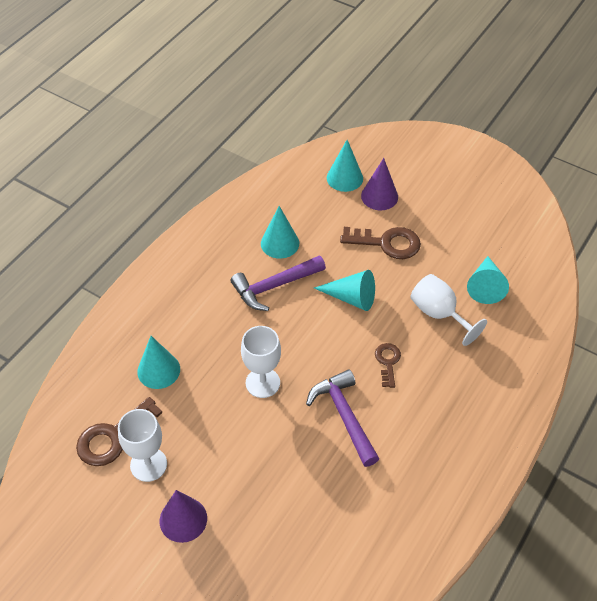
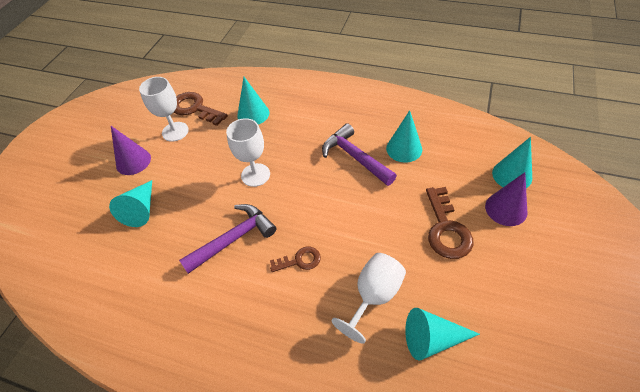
camera: 80 degrees right, 0 degrees up
turquoise cone [314,270,375,311] -> turquoise cone moved to [109,180,152,227]

